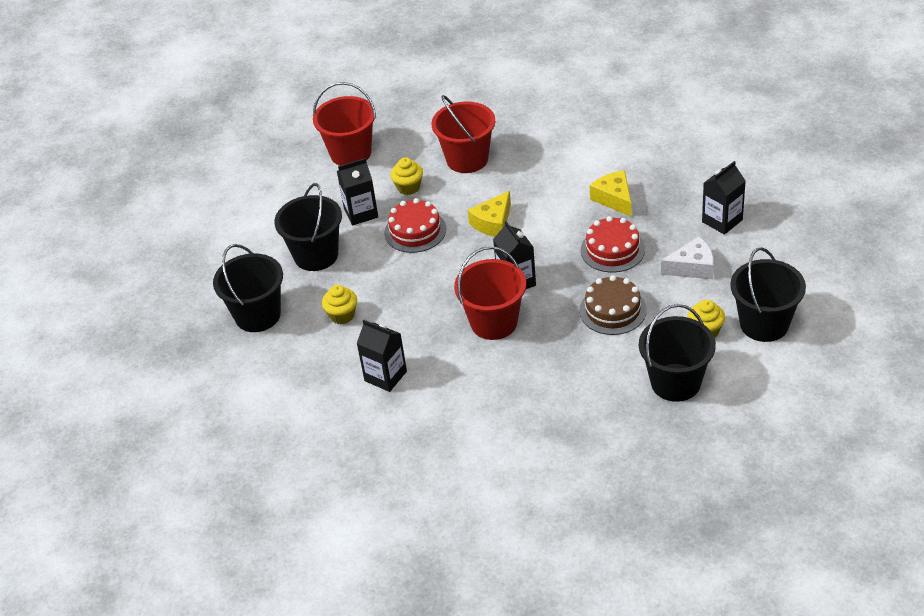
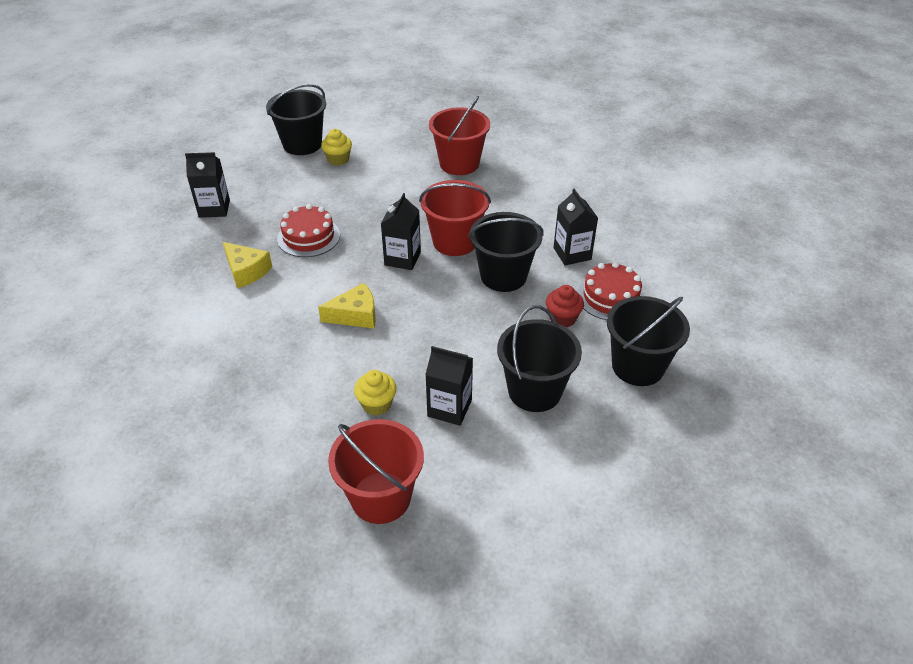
camera: 145 degrees left, 0 degrees up
yellow cupcake [322,285,357,324] -> red cupcake [546,285,584,327]
red cake [384,198,446,253] -> red cake moved to [577,262,644,320]
red bucket [431,95,495,173] -> red bucket moved to [429,96,490,175]
brown cake [579,275,647,335] -> none
yellow cheese [590,170,631,217] -> yellow cheese turned 60 degrees counterclockwise [223,242,272,288]
black bucket [639,304,716,402] -> black bucket moved to [468,212,544,292]
white cheese [661,236,714,279] -> none

